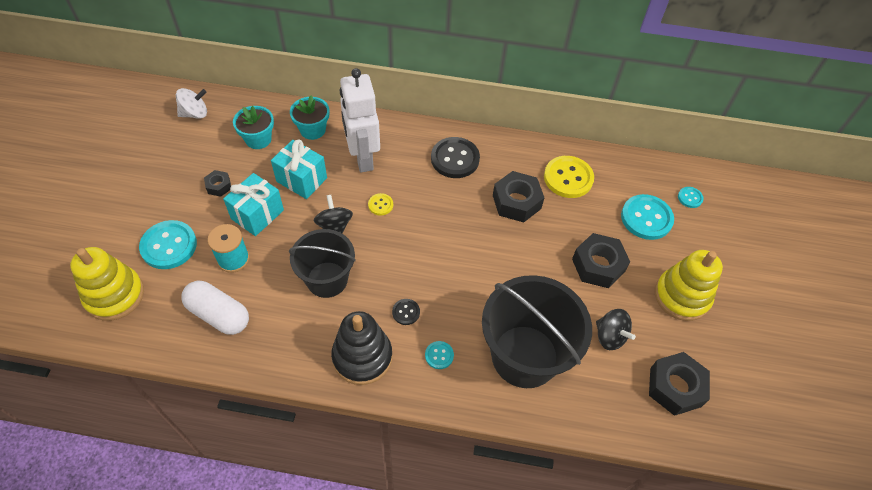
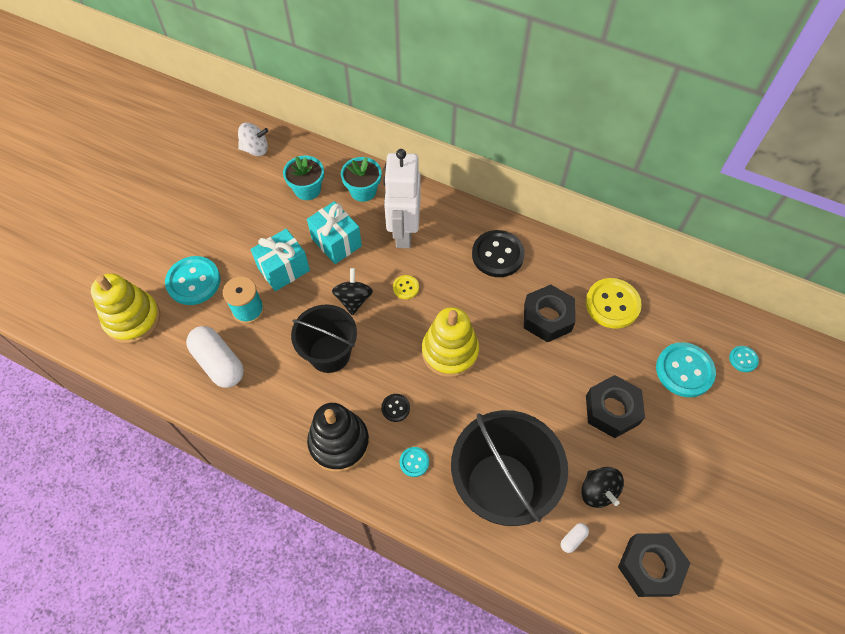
camera: 20 degrees right, 5 degrees up
black nut [204,170,231,197] -> none
yellow stacking toy [655,250,723,321] -> yellow stacking toy moved to [422,307,479,377]
none -> white capsule [561,523,589,553]

